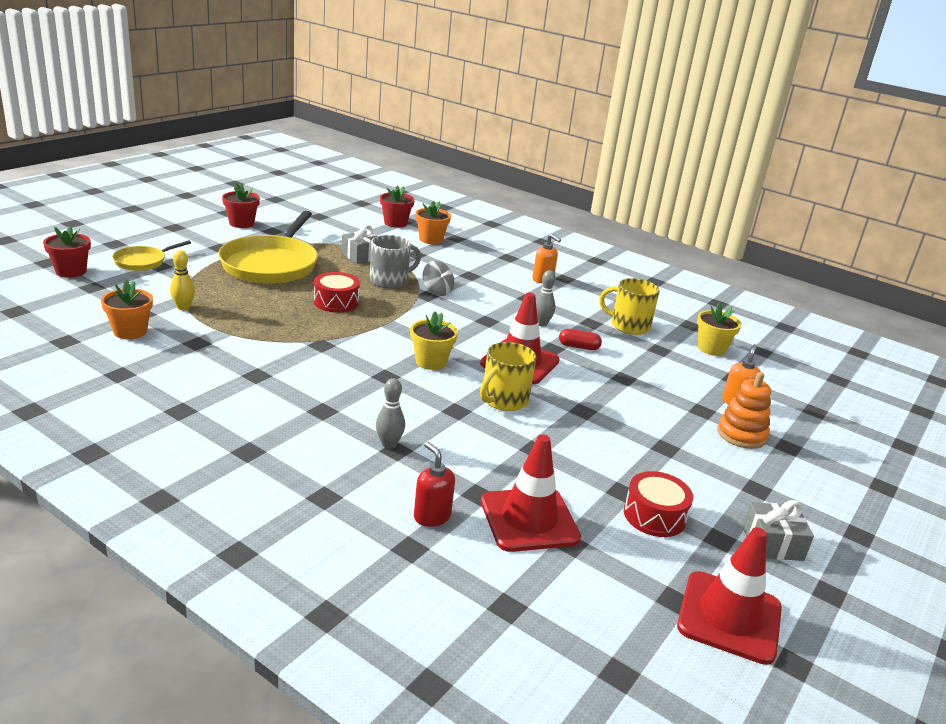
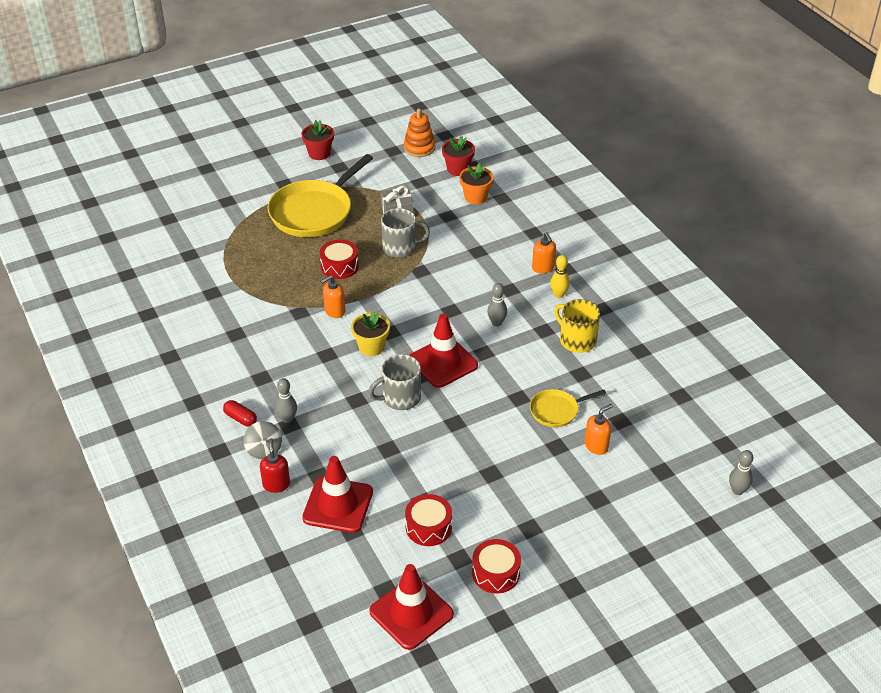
camera: 30 degrees right, 15 degrees up
red flower pot [43,226,91,278] -> none
orange flower pot [101,280,153,339] -> none
yellow pan [112,240,191,271] -> yellow pan moved to [530,389,606,427]
yellow bowling pin [170,250,195,310] -> yellow bowling pin moved to [550,255,570,298]
grey spinning top [423,261,454,296] -> grey spinning top moved to [243,421,282,459]
yellow mug [480,342,536,411] -> grey mug [368,354,421,410]
red capsule [559,329,602,350] -> red capsule moved to [223,400,257,427]
yellow flower pot [697,303,742,356] -> none
orange stacking toy [717,372,771,449] -> orange stacking toy moved to [404,109,435,157]
grey gift [742,500,814,561] -> red drum [472,539,521,593]
none -> orange soap dispenser [320,275,345,318]
none -> grey bowling pin [729,450,754,495]

